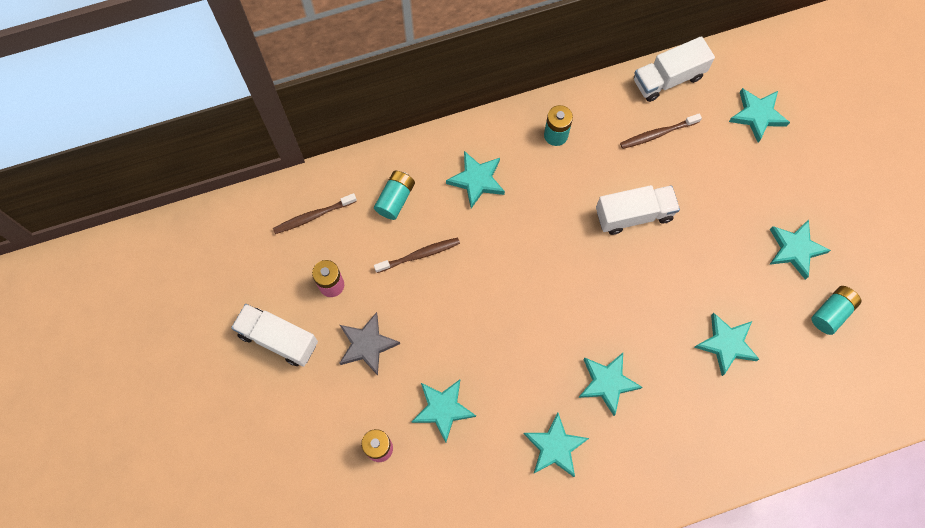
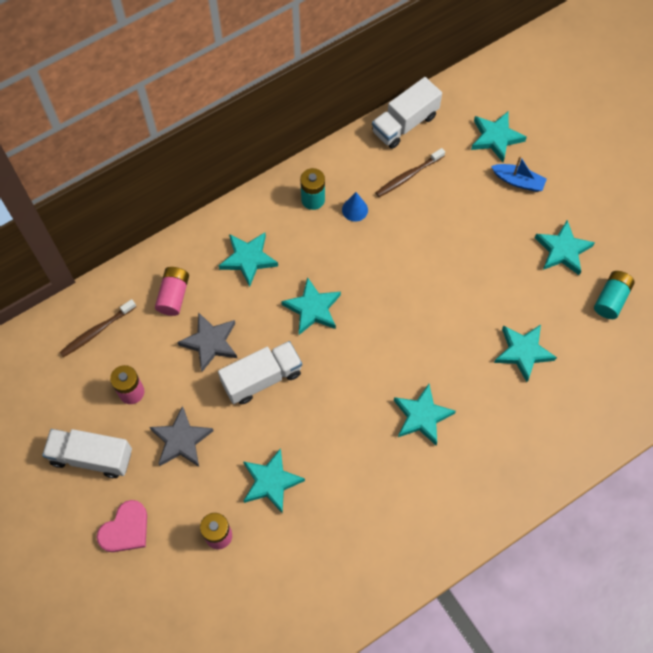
camera: 15 degrees left, 5 degrees down
turquoise battery [374,171,415,220] -> pink battery [155,267,189,316]
brown toothbrush [374,237,460,273] -> grey star [178,312,237,372]
turquoise star [524,412,589,477] -> turquoise star moved to [281,277,341,335]
white truck [596,185,680,235] -> white truck moved to [218,341,302,404]
none -> pink heart [96,500,147,552]
none -> blue cone [342,192,368,222]
none -> blue boat [491,156,547,192]

